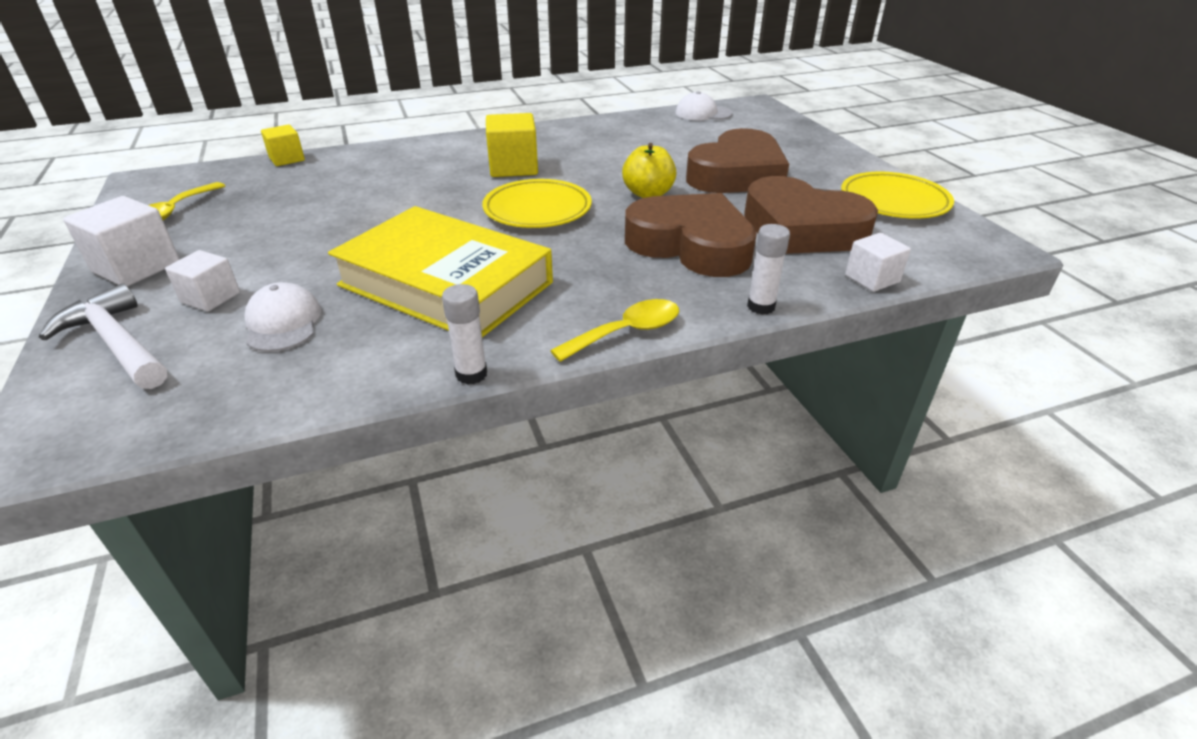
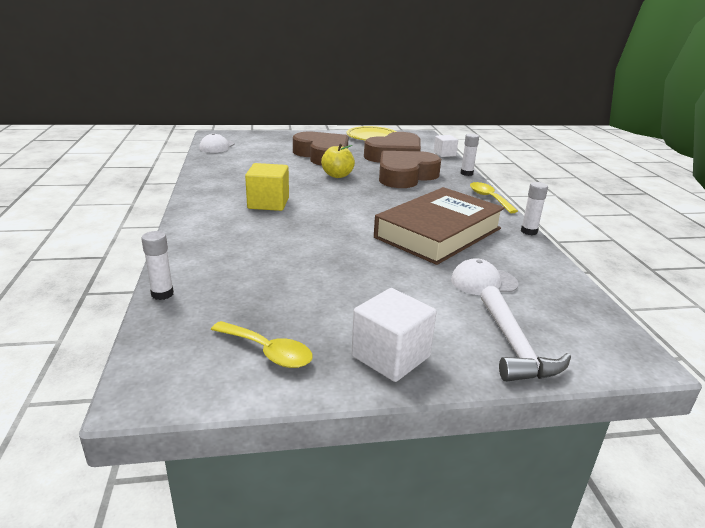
camera: 80 degrees left, 10 degrees down
white hammer [39,283,167,389] -> white hammer turned 60 degrees counterclockwise [480,286,571,382]
white cube [165,250,240,312] -> none
yellow cube [261,125,305,166] -> white glue stick [141,231,174,300]
yellow book [328,206,553,337] -> brown book [374,187,505,265]
yellow plate [482,179,592,228] -> none

